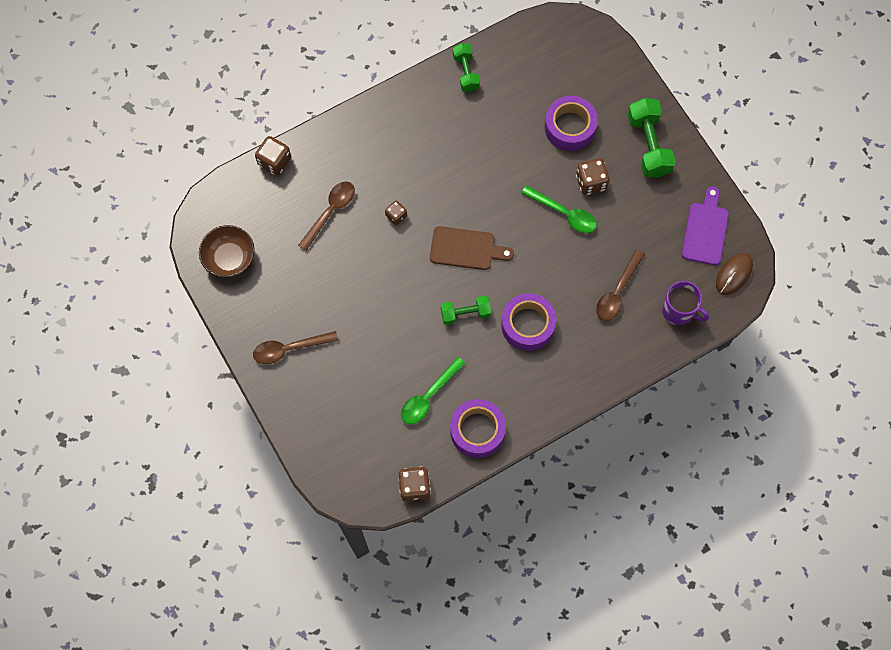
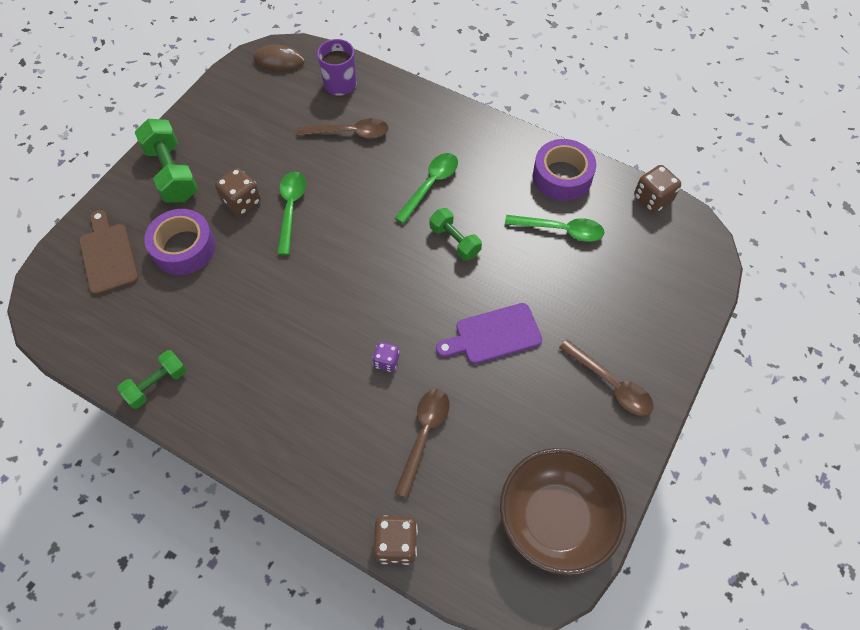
camera: 120 degrees left, 10 degrees down
brown bowl [199,225,255,278] -> brown bowl [500,448,627,575], size x1.53
brown spoon [298,182,355,251] -> brown spoon turned 105 degrees clockwise [395,389,450,498]
brown dice [385,201,407,225] -> purple dice [373,342,399,372]
brown cutting board [430,226,514,270] -> brown cutting board moved to [79,210,139,295]
purple tape [501,293,556,351] -> green spoon [395,153,458,224]
green dumbbell [627,98,676,178] -> green dumbbell turned 75 degrees counterclockwise [135,119,198,203]
purple cutting board [682,186,729,265] -> purple cutting board moved to [436,303,542,364]

